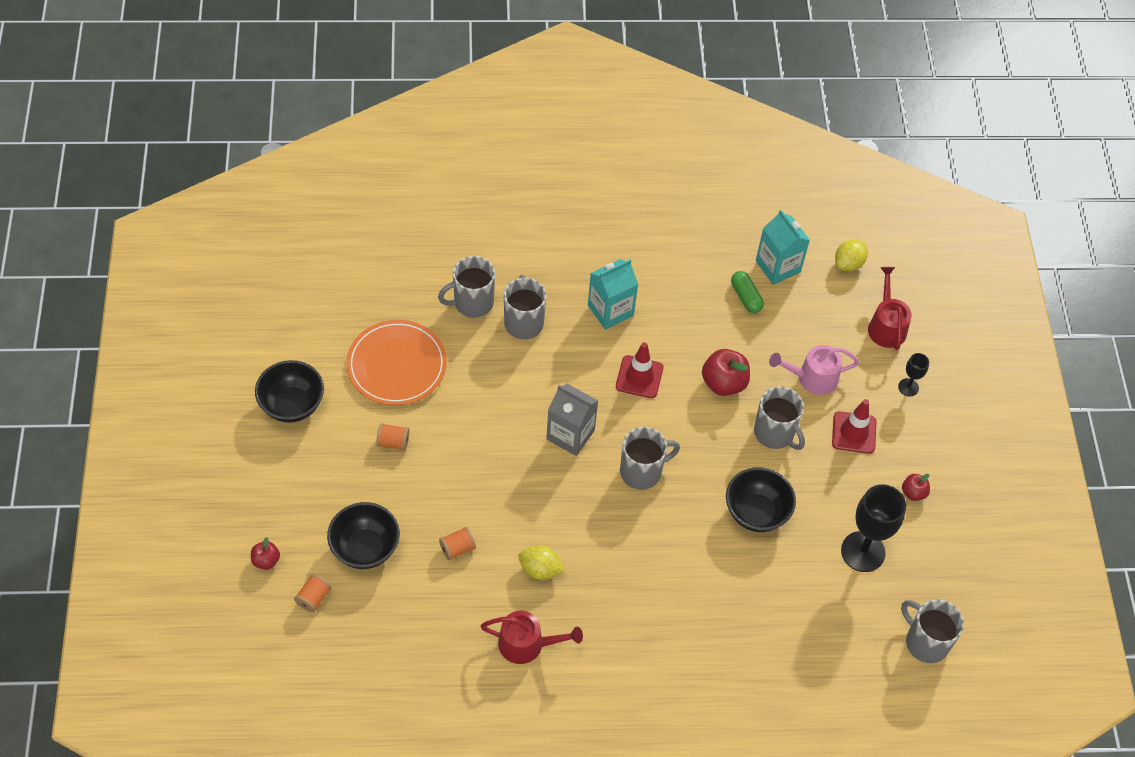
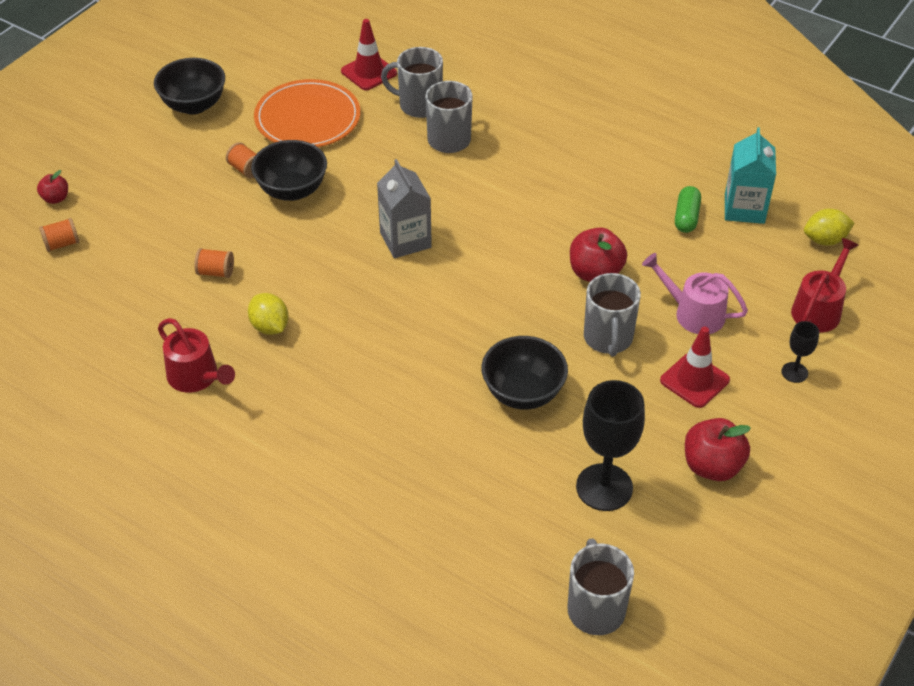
camera: 40 degrees right, 10 degrees down
black bowl [327,502,400,569] -> black bowl moved to [251,140,327,201]
turquoise carton [588,259,638,329] -> none
red traffic cone [616,342,664,398] -> red traffic cone moved to [341,19,397,90]
grey mug [620,427,680,490] -> none
red apple [902,474,930,501] -> red apple [685,418,751,481], size x1.79

